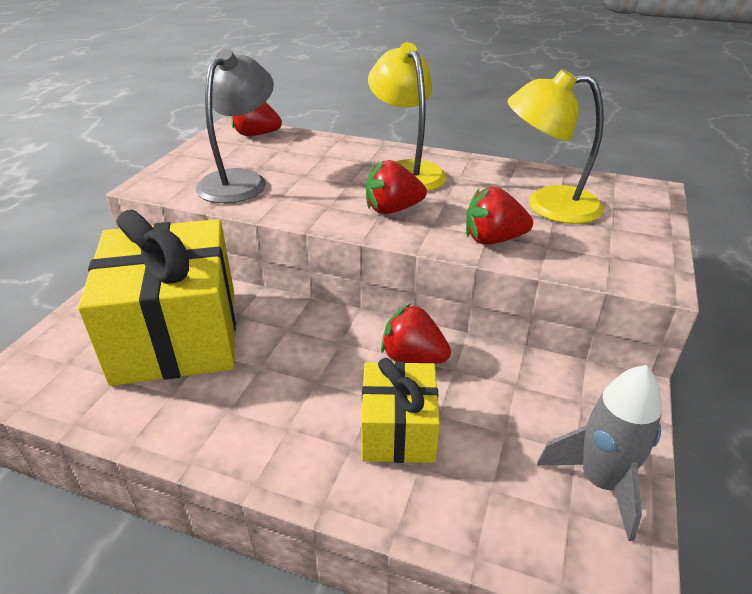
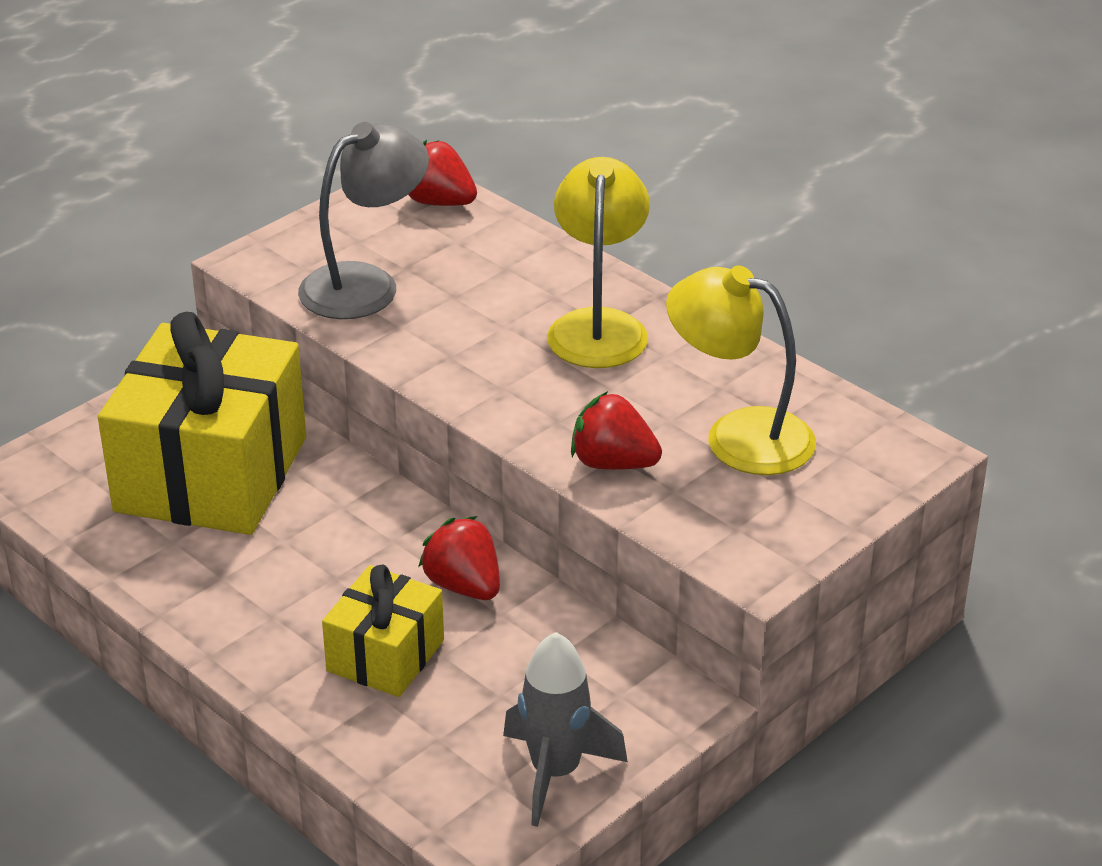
camera: 25 degrees right, 0 degrees up
red strawberry [366,160,427,214] -> none

